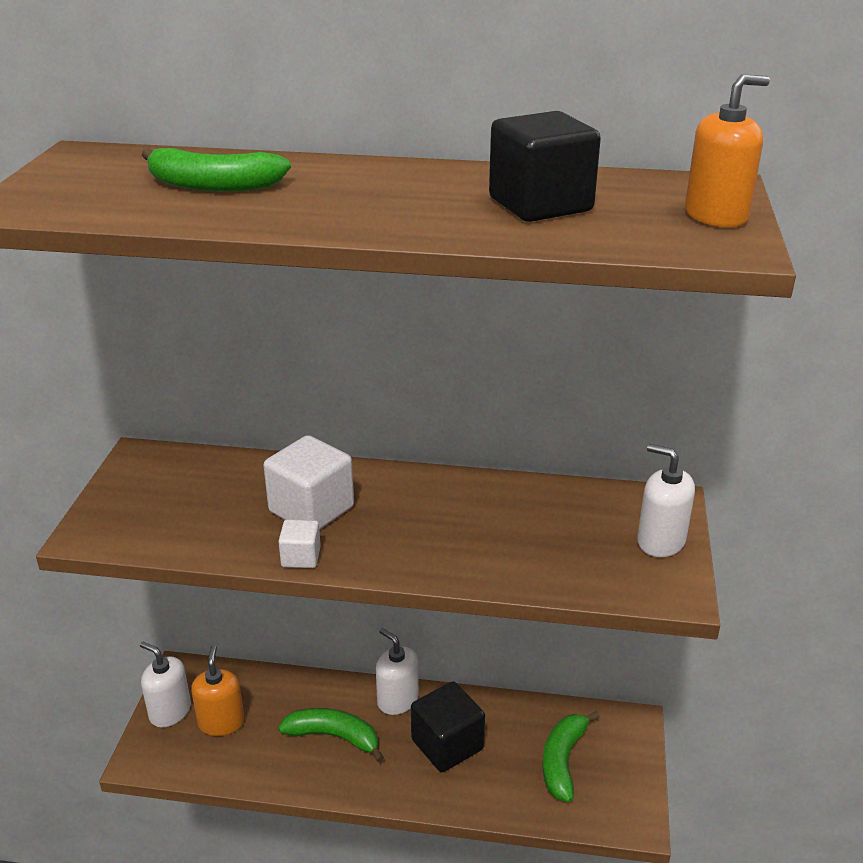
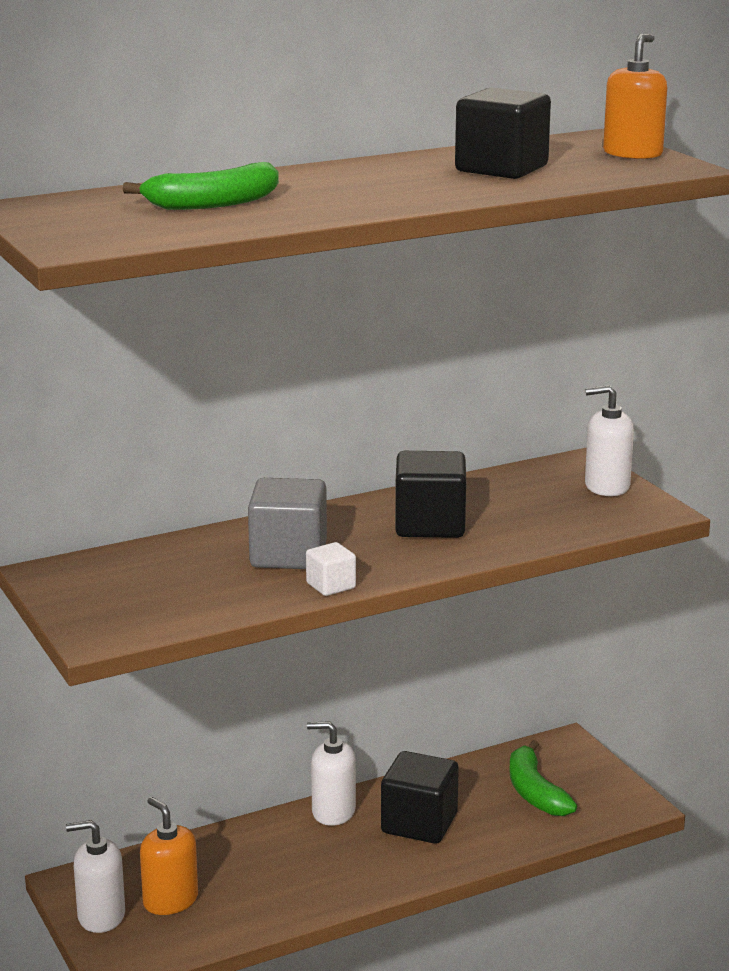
camera: 35 degrees left, 10 degrees down
white cube [263,435,354,530] -> grey cube [248,478,327,569]
green banana [278,708,384,762] -> none
none -> black cube [395,451,466,538]

